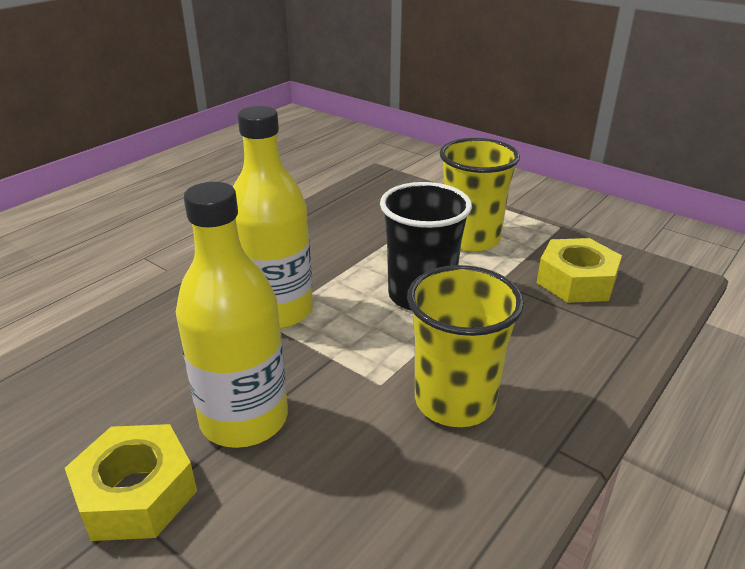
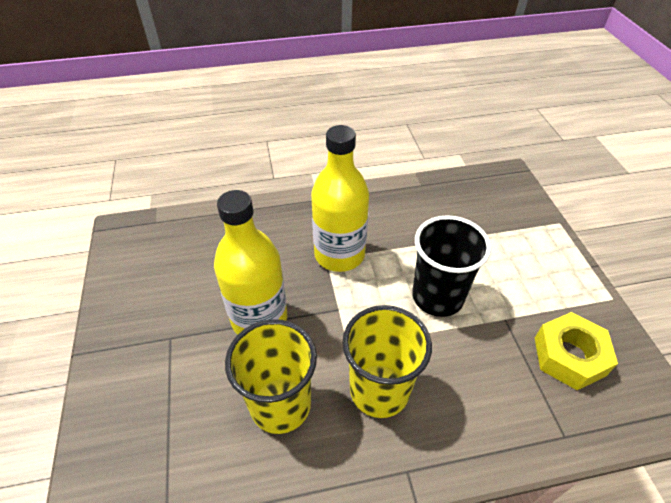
camera: 40 degrees right, 15 degrees up
yellow nut [65,424,197,541] -> none
yellow cup [440,138,520,252] -> yellow cup moved to [225,319,317,434]

